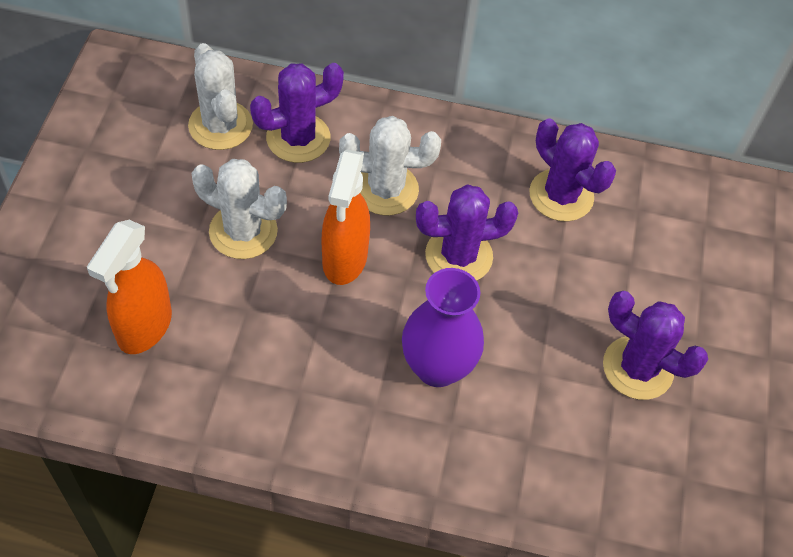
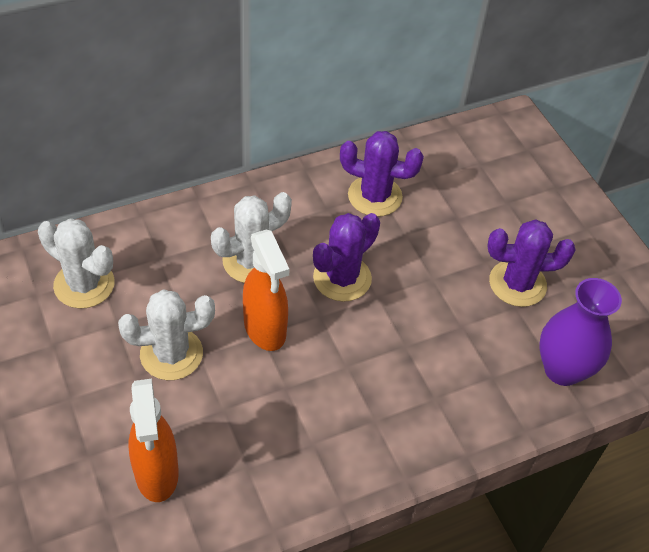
camera: 35 degrees left, 5 degrees down
purple cactus [250,63,344,163] -> none
purple vase [402,268,484,387] -> purple vase moved to [539,278,622,386]

